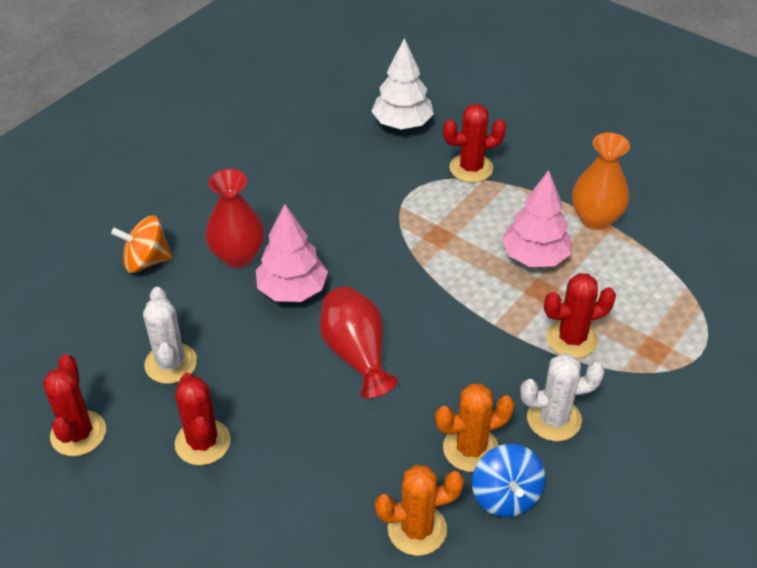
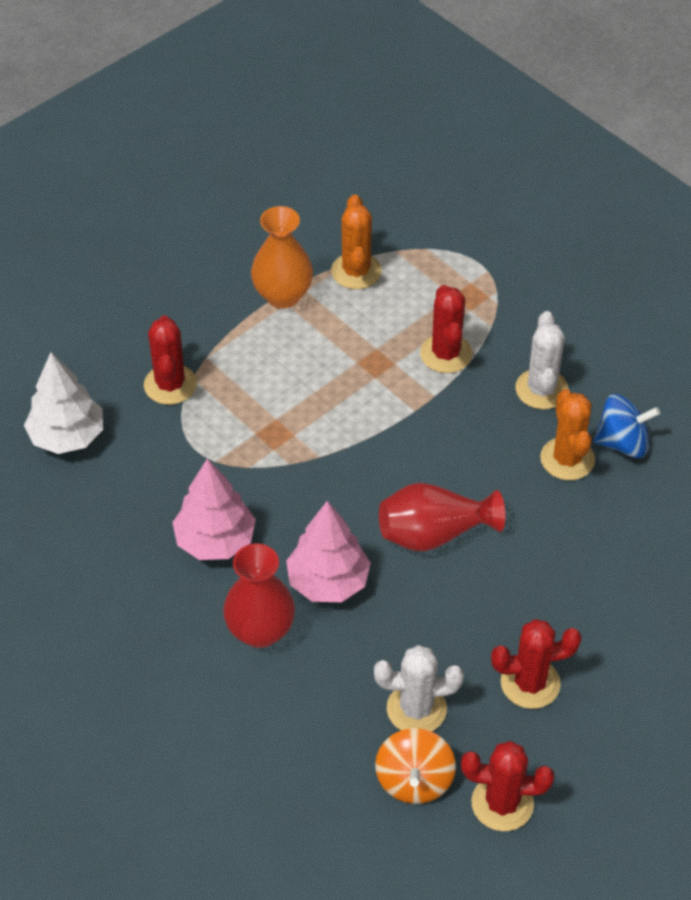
camera: 80 degrees left, 5 degrees up
orange spinning top [111,215,173,273] -> orange spinning top moved to [375,728,456,804]
orange cactus [375,465,464,556] -> orange cactus moved to [331,194,382,289]
pink tree [502,170,572,267] -> pink tree moved to [172,459,256,560]

